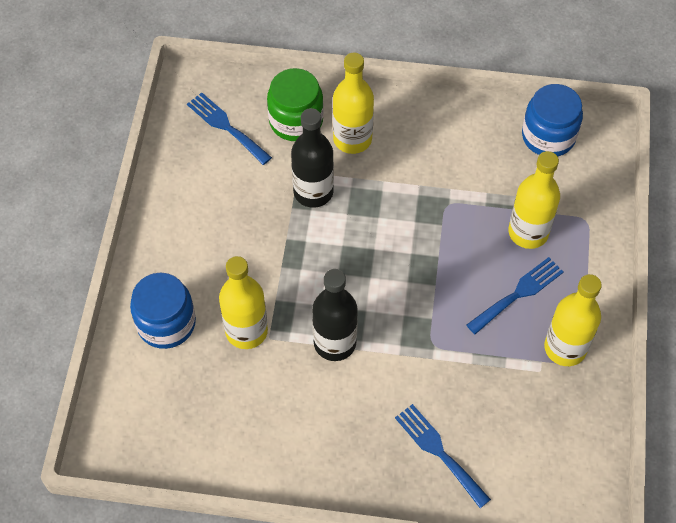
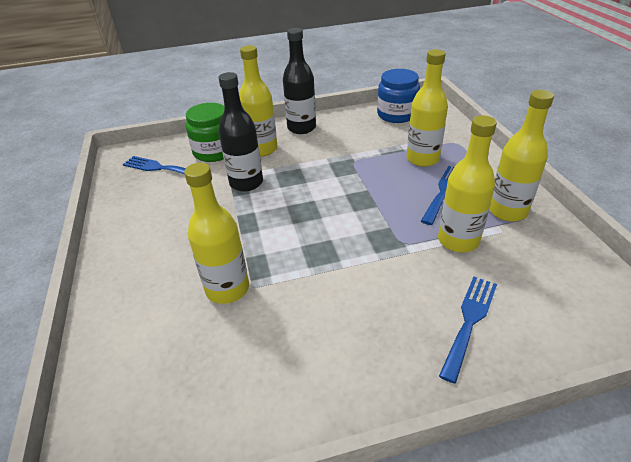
camera: 20 degrees left, 20 degrees down
blue jar [130,273,196,349] -> none
black bottle [312,269,358,361] -> black bottle moved to [283,28,316,134]
blue fork [395,404,491,508] -> blue fork turned 90 degrees clockwise [439,277,497,384]
none -> yellow bottle [438,116,497,252]

